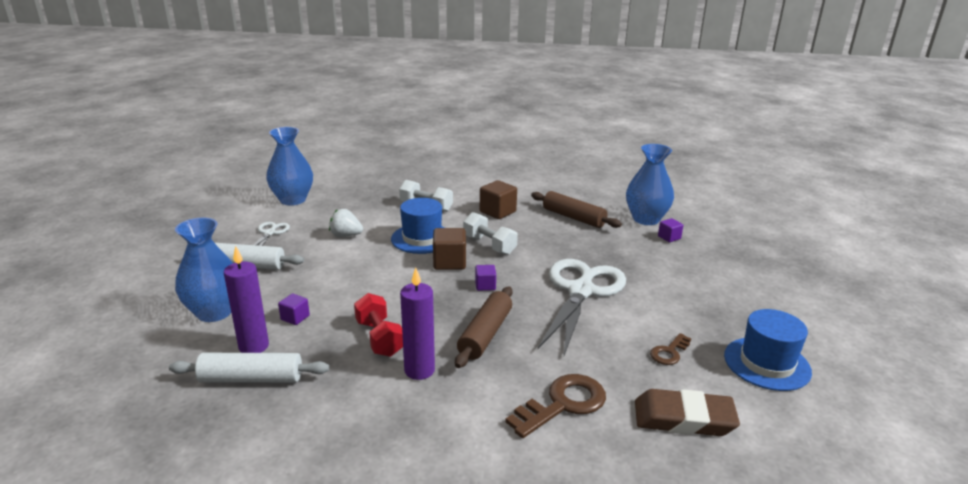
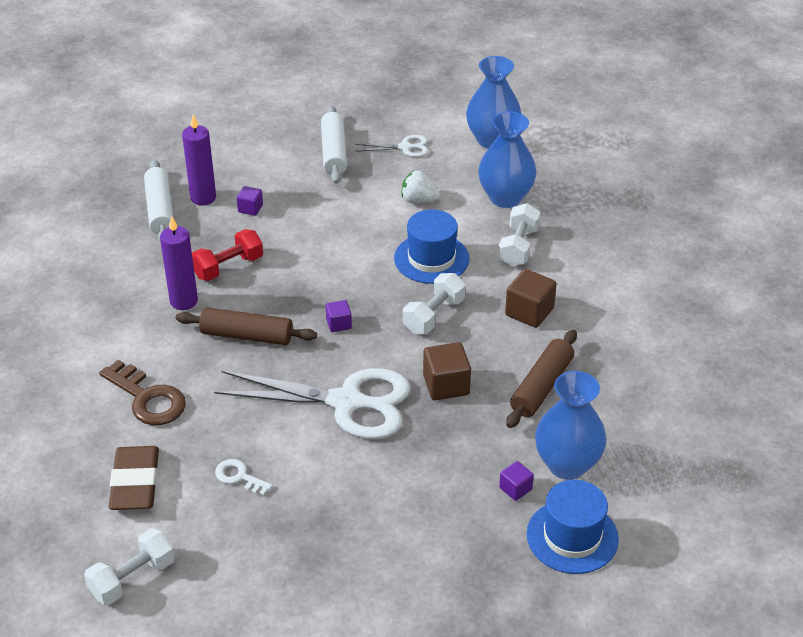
camera: 80 degrees right, 15 degrees up
blue vase [175,218,233,322] -> blue vase moved to [478,111,537,208]
white strawberry [329,209,363,237] -> white strawberry turned 75 degrees counterclockwise [402,170,440,203]
brown cube [433,228,466,270] -> brown cube moved to [423,342,471,401]
brown key [650,333,691,365] -> white key [215,459,273,496]
blue hat [724,309,812,391] -> blue hat moved to [527,480,619,574]
none -> white dumbbell [84,528,175,605]

